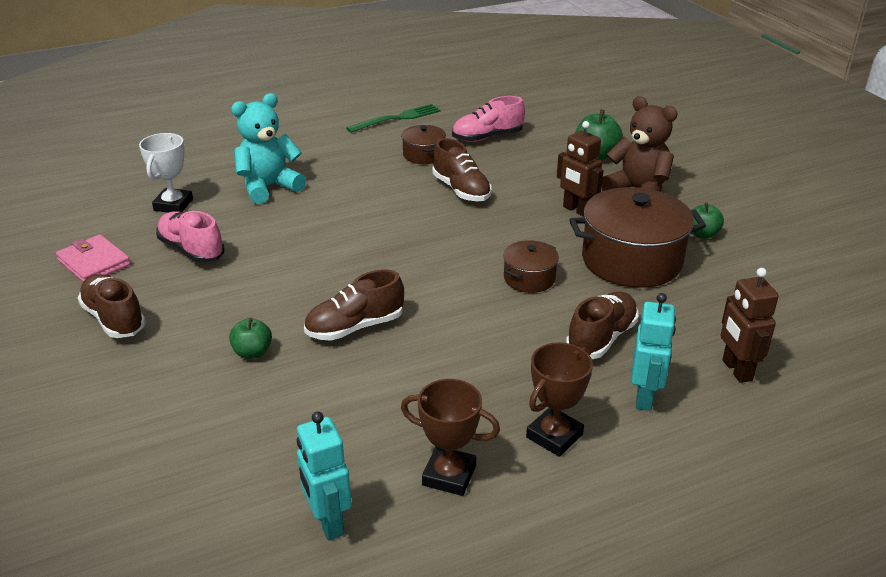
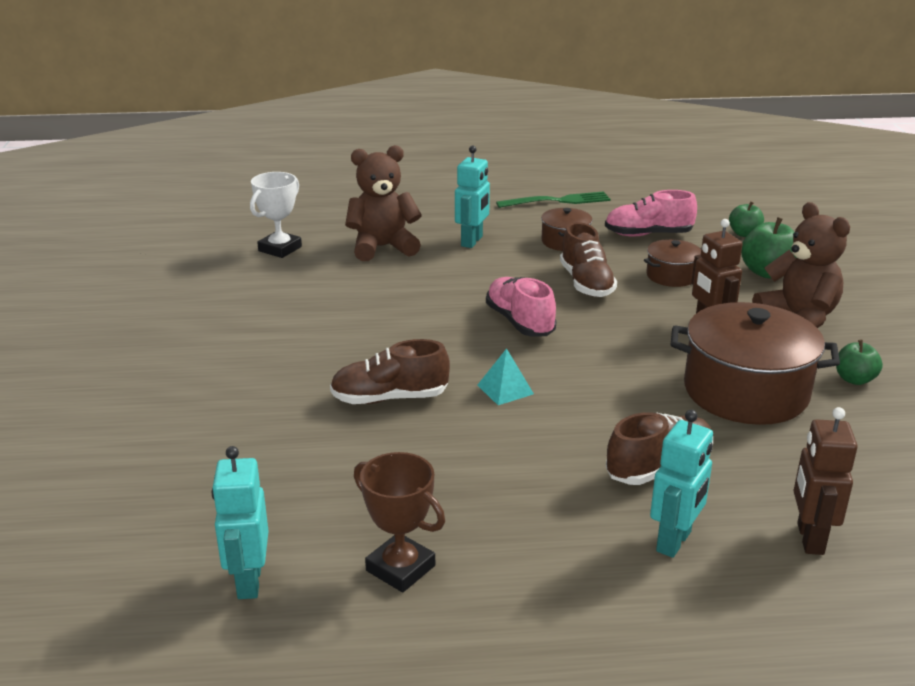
camera: 20 degrees right, 5 degrees down
pink wallet [56,234,131,282] -> none
brown shoe [78,274,146,338] -> none
pink shoe [156,211,224,263] -> pink shoe moved to [486,277,557,336]
green apple [229,318,272,359] -> green apple moved to [729,201,764,237]
turquoise teddy bear [231,93,306,204] -> brown teddy bear [345,145,422,261]
brown pot [503,240,559,293] -> brown pot moved to [644,239,701,287]
brown trophy [526,342,593,457] -> none
none -> turquoise robot [455,146,490,248]
none -> turquoise pyramid [478,348,534,405]

